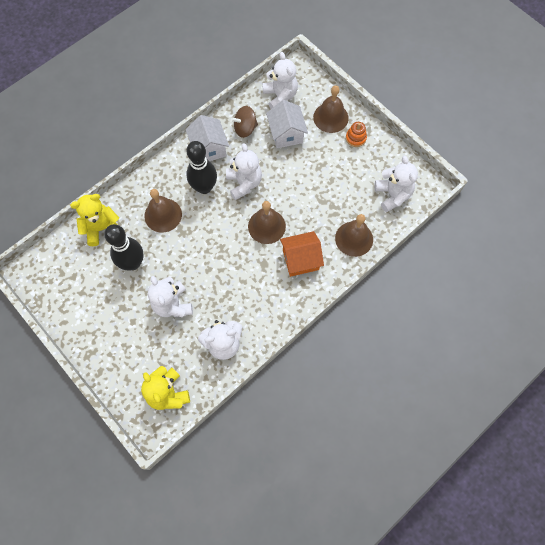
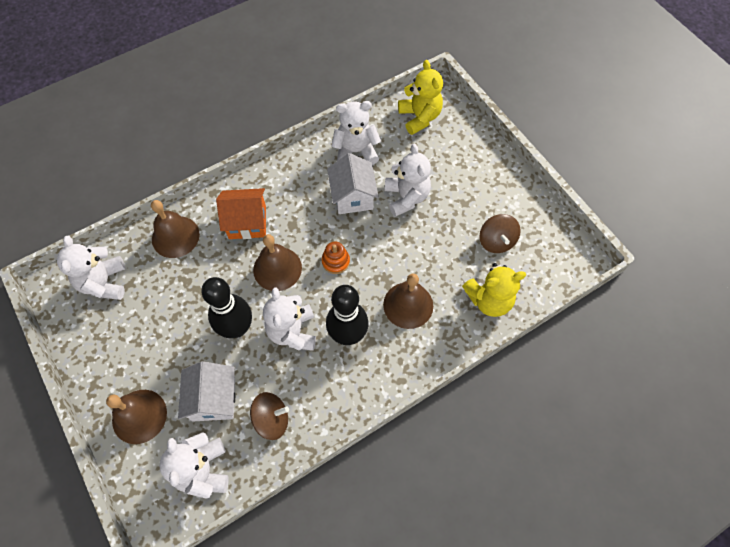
camera: 170 degrees left, 5 degrees down
black bowling pin [104,224,144,271] -> black bowling pin moved to [201,277,252,338]
white house [186,115,229,161] -> white house moved to [327,153,379,214]
orange stacking toy [346,122,367,147] -> orange stacking toy moved to [322,241,350,274]
none -> brown spinning top [480,214,521,253]

